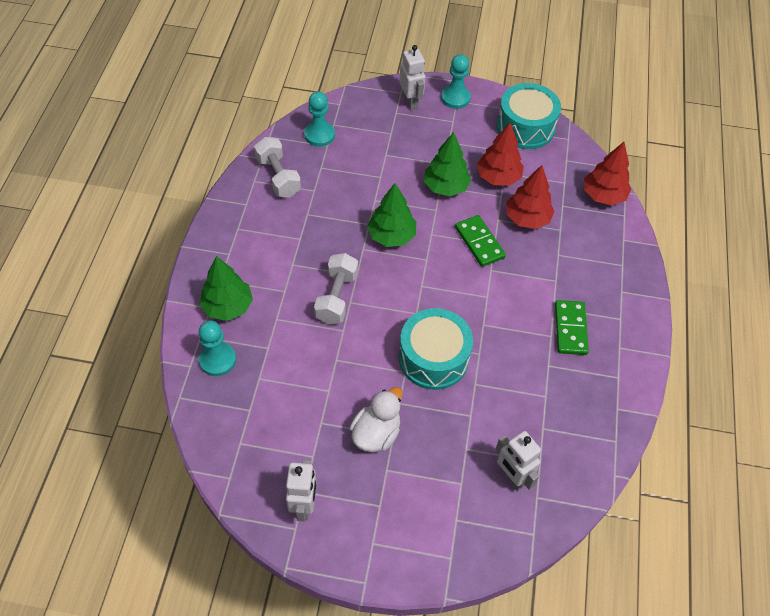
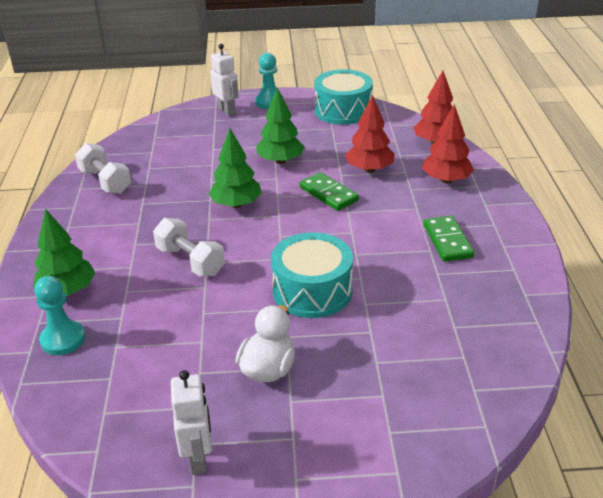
camera: 10 degrees left, 20 degrees down
turquoise pawn [304,91,335,147] -> none
white dumbbell [314,253,358,324] -> white dumbbell turned 45 degrees counterclockwise [153,218,225,277]
red tree [477,123,524,186] -> red tree moved to [422,104,474,183]
white robot [496,431,541,491] -> none

